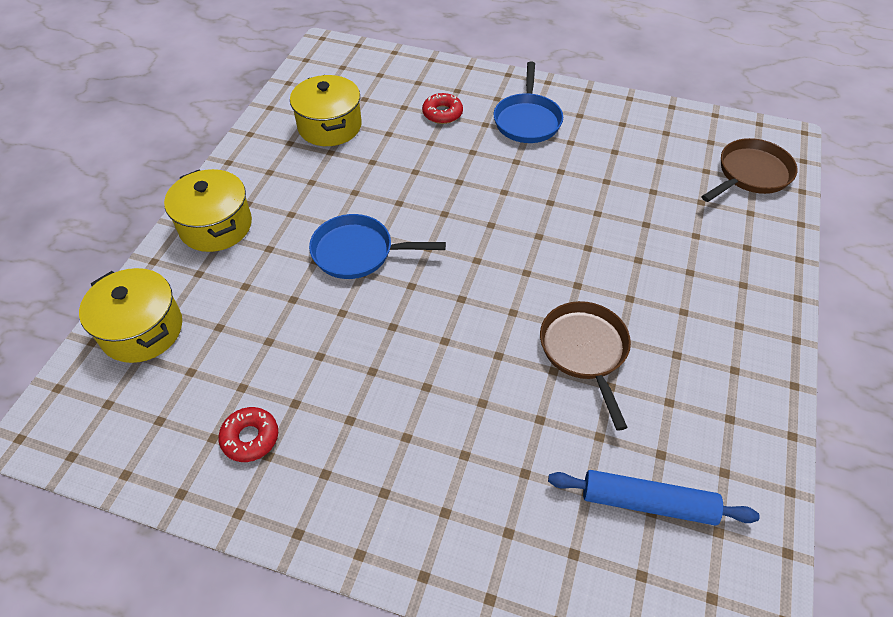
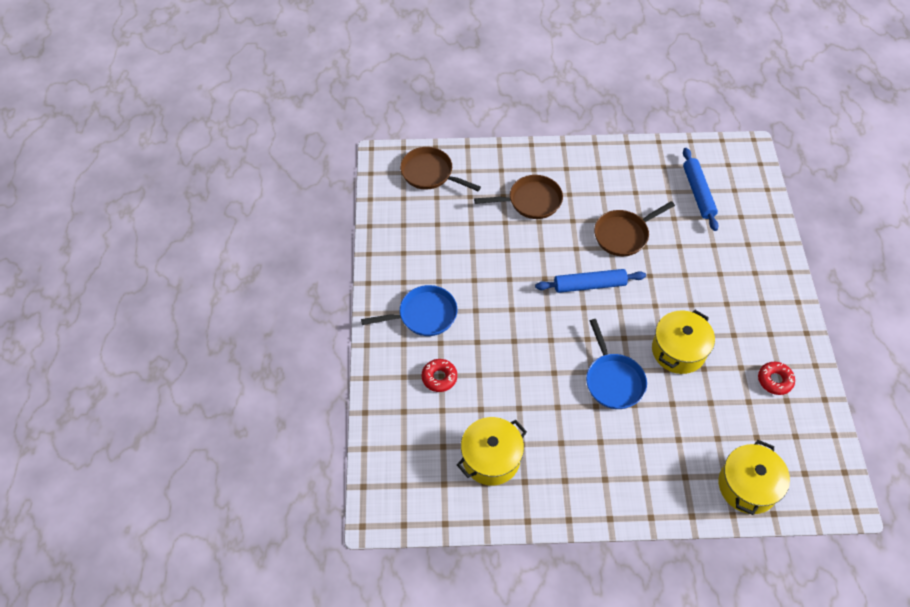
camera: 110 degrees left, 5 degrees up
yellow pot [164,169,252,252] -> yellow pot moved to [652,310,715,374]
none -> brown pan [474,175,563,219]
none -> blue rolling pin [535,269,646,293]

